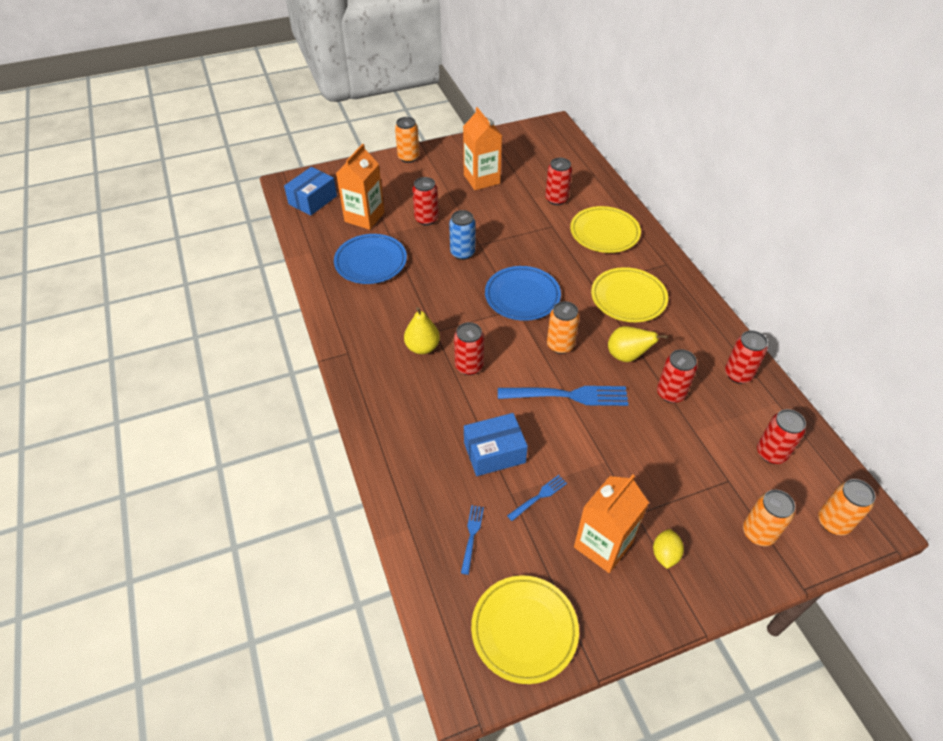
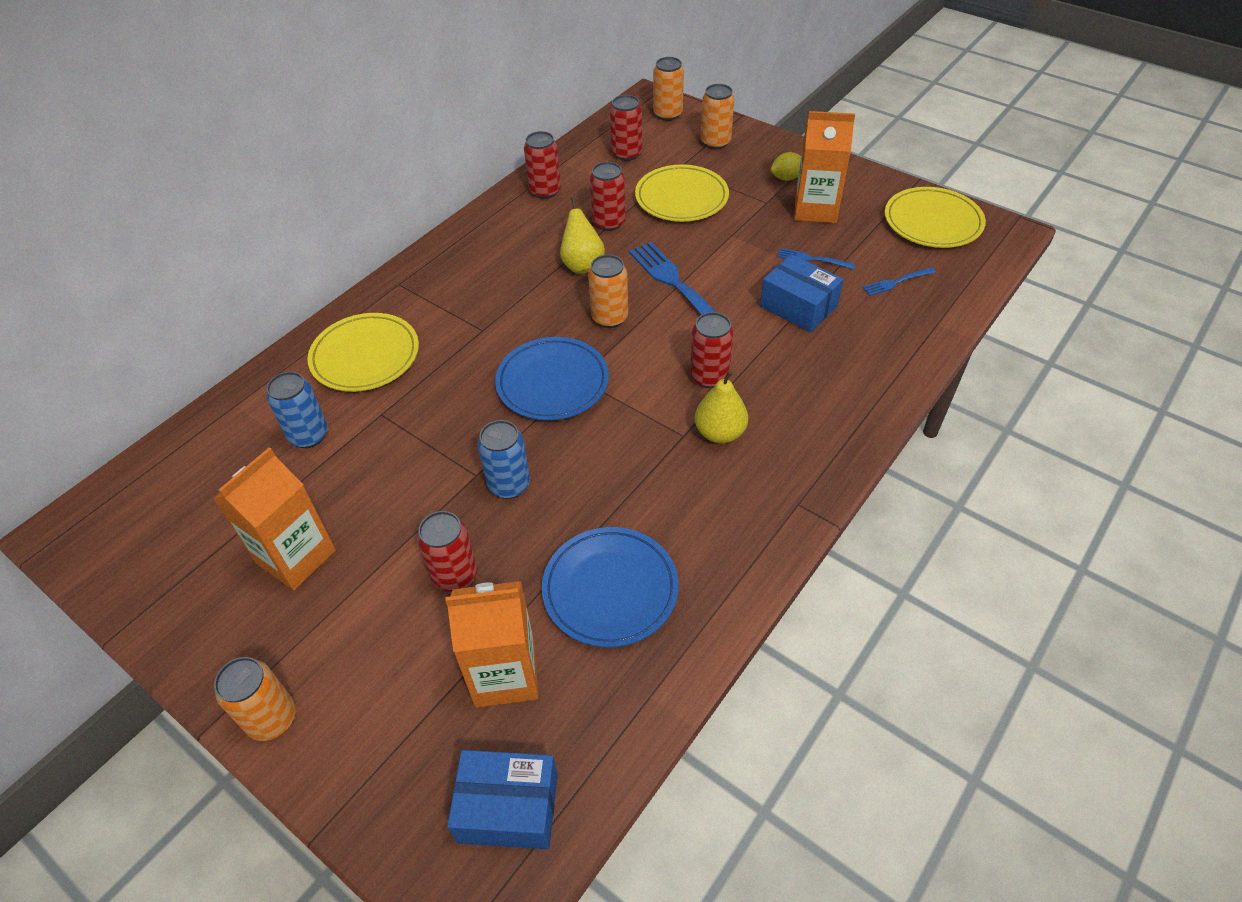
camera: 120 degrees left, 0 degrees up
red can [545,158,572,205] -> blue can [267,372,328,448]
yellow plate [591,267,668,322] -> yellow plate moved to [635,164,729,222]

